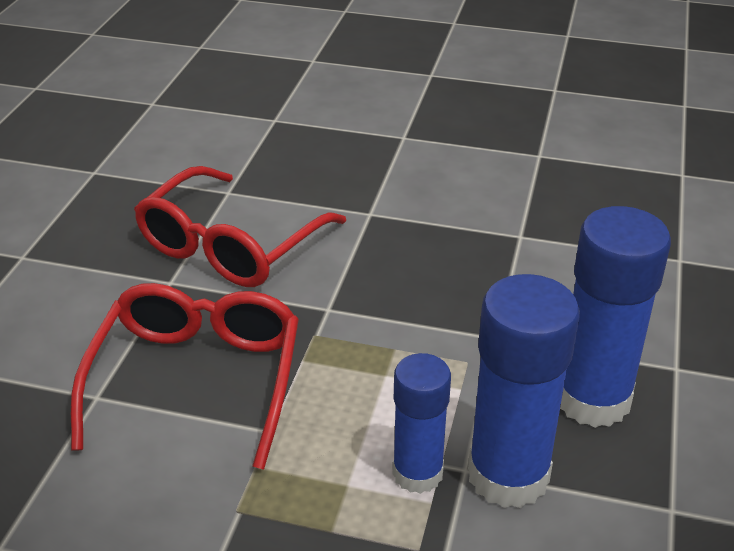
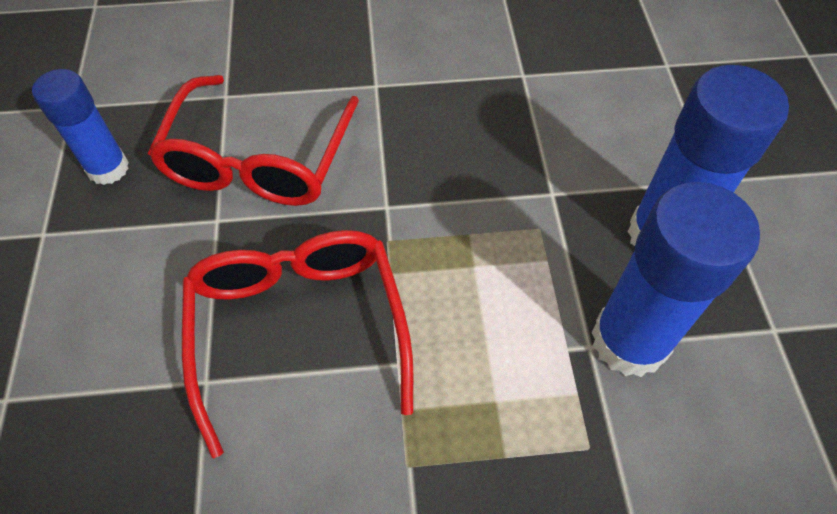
camera: 20 degrees left, 20 degrees up
blue glue stick [393,353,451,494] -> blue glue stick moved to [32,69,129,185]

